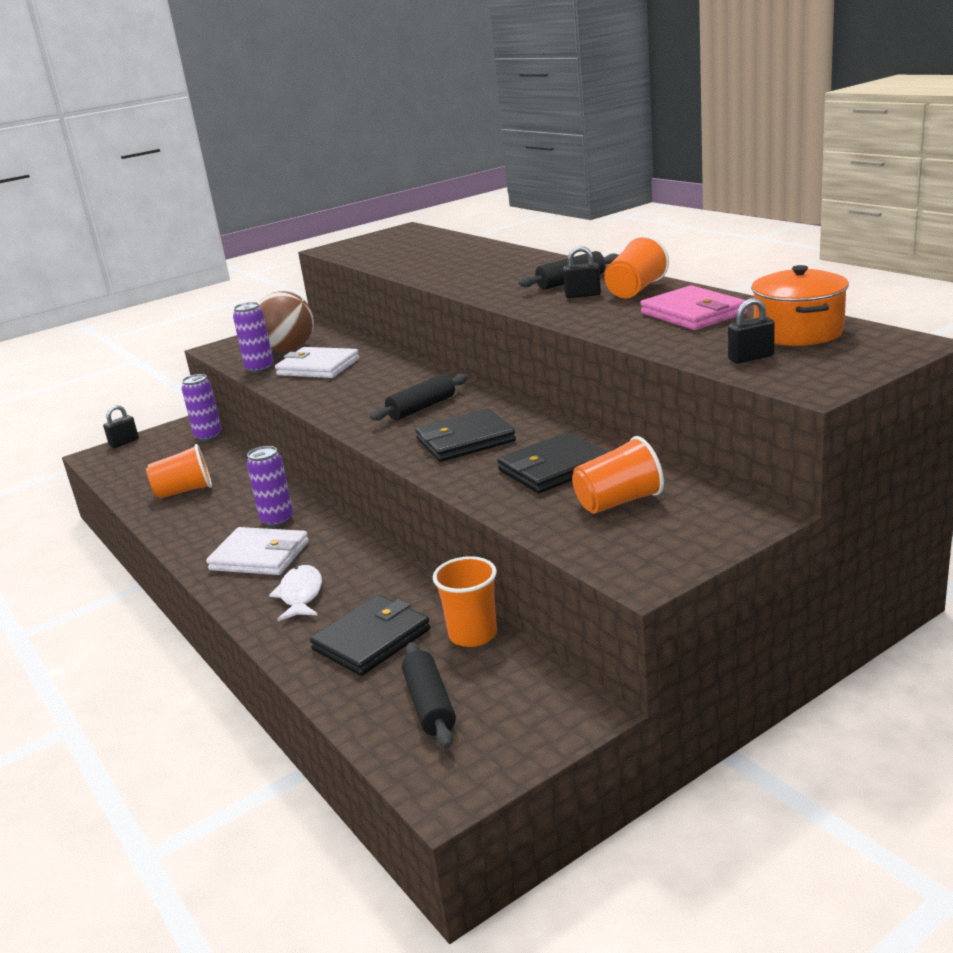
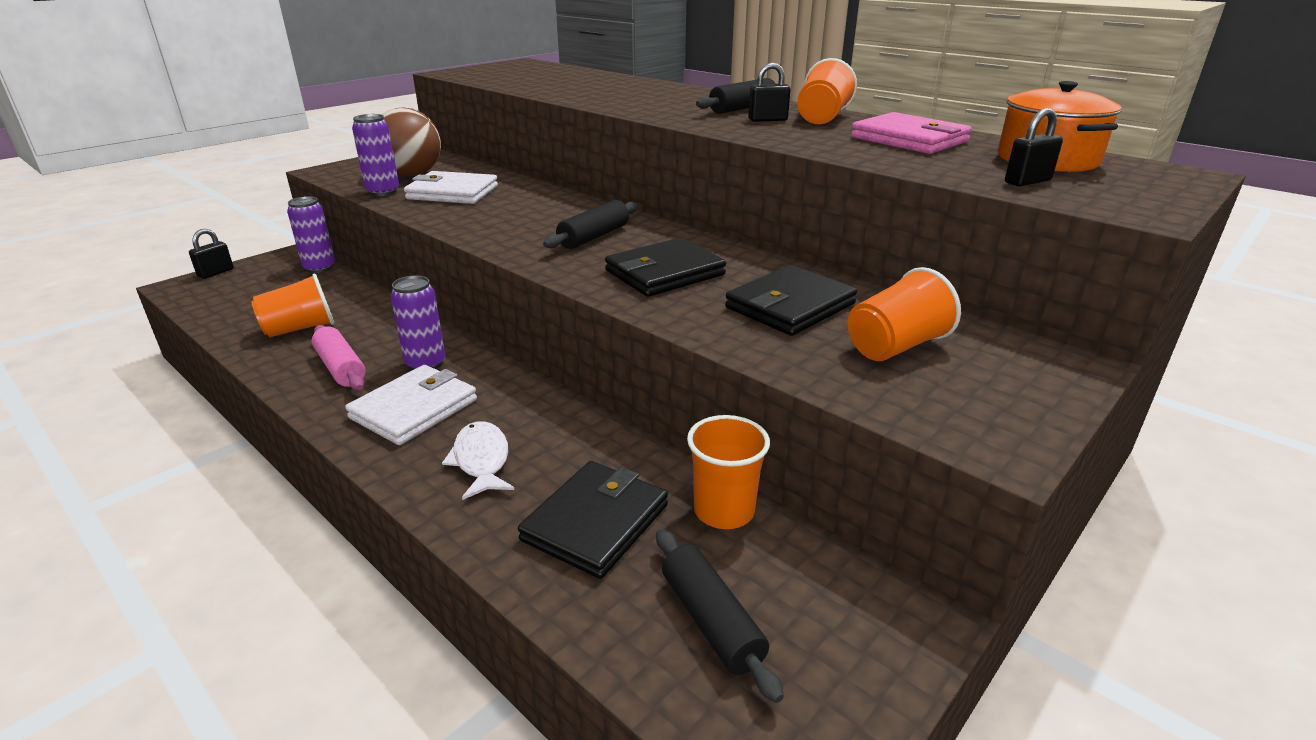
camera: 15 degrees left, 5 degrees up
white wallet [206,527,309,575] -> white wallet turned 60 degrees counterclockwise [345,365,477,445]
none -> pink rolling pin [312,325,366,390]

